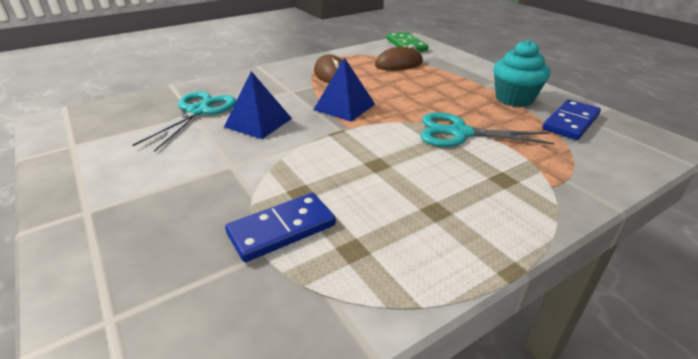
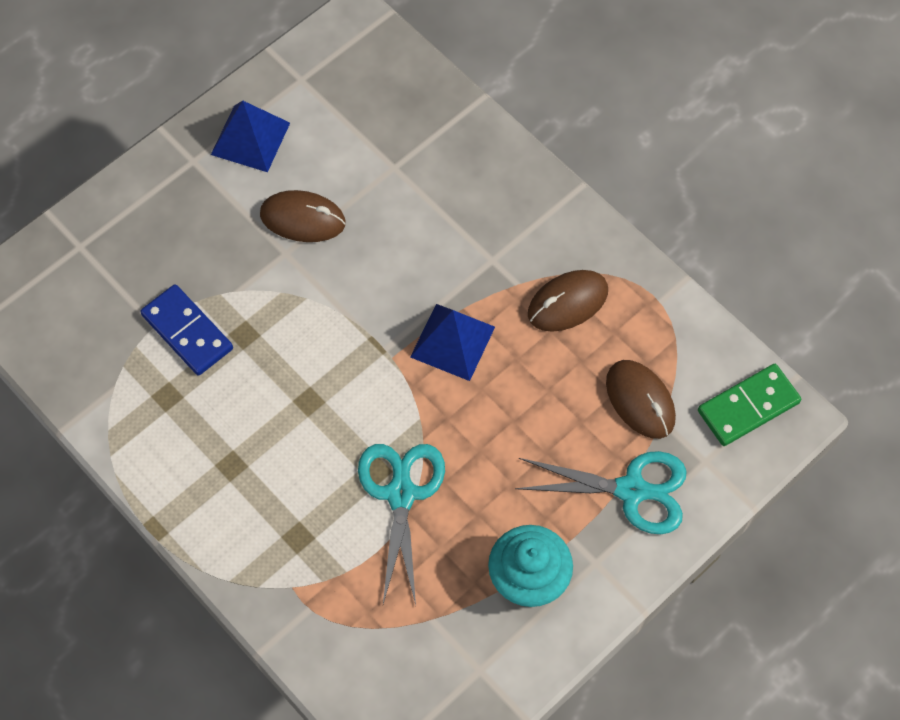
camera: 80 degrees right, 30 degrees up
turquoise scissors [132,91,236,152] -> turquoise scissors moved to [515,451,687,534]
blue pyramid [224,71,292,139] -> blue pyramid moved to [211,100,290,172]
blue domino [543,100,601,140] -> none
none -> brown mouse [260,190,346,242]

